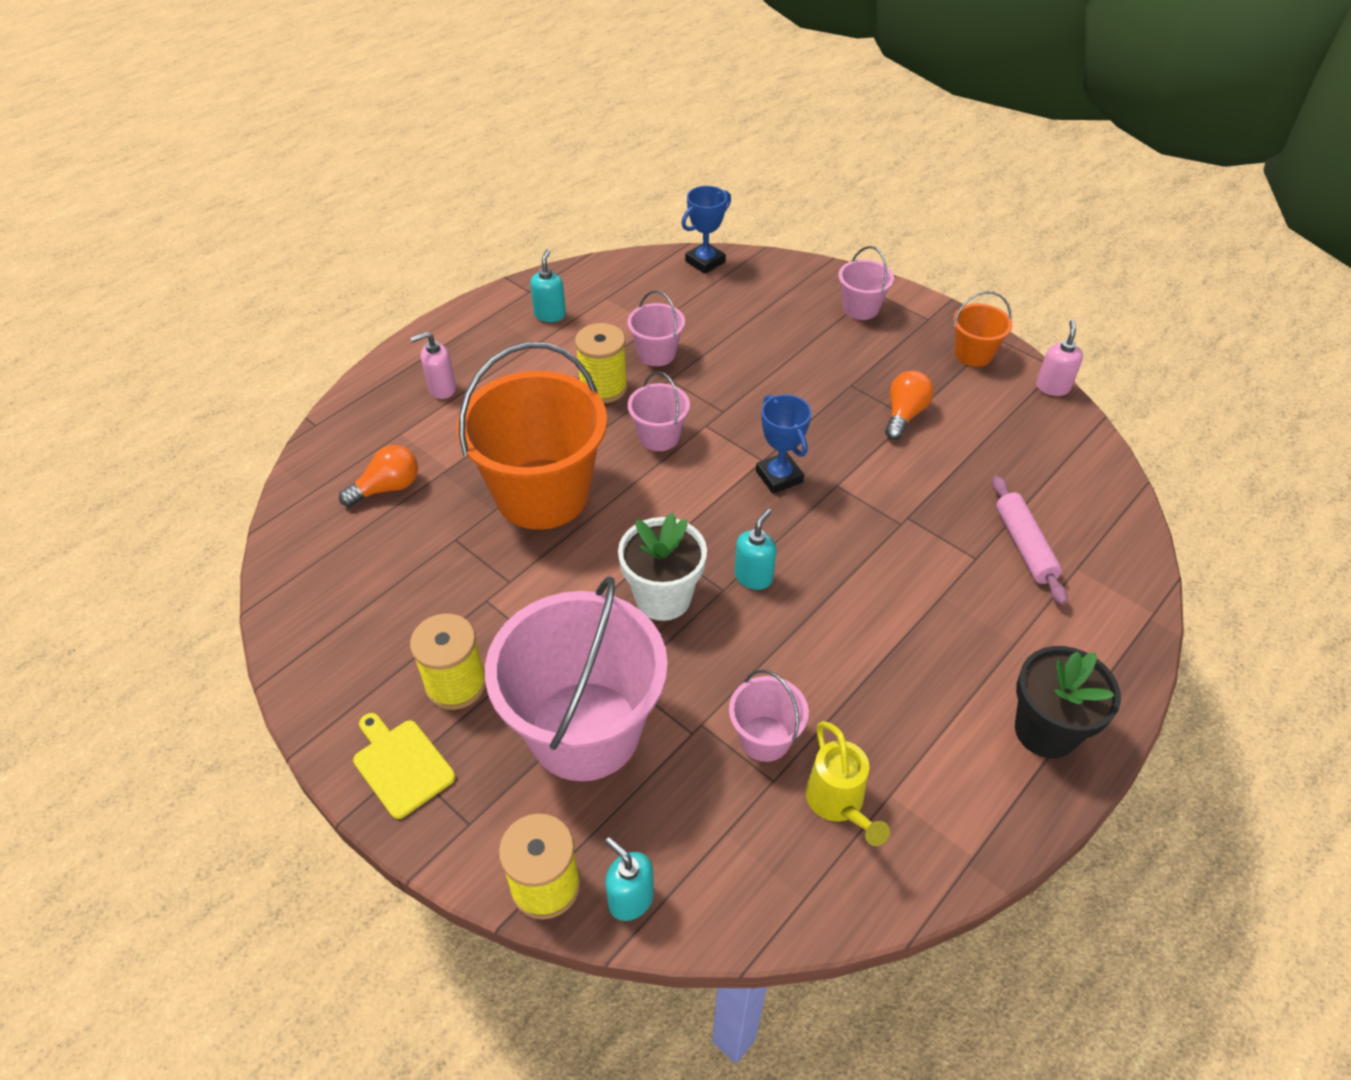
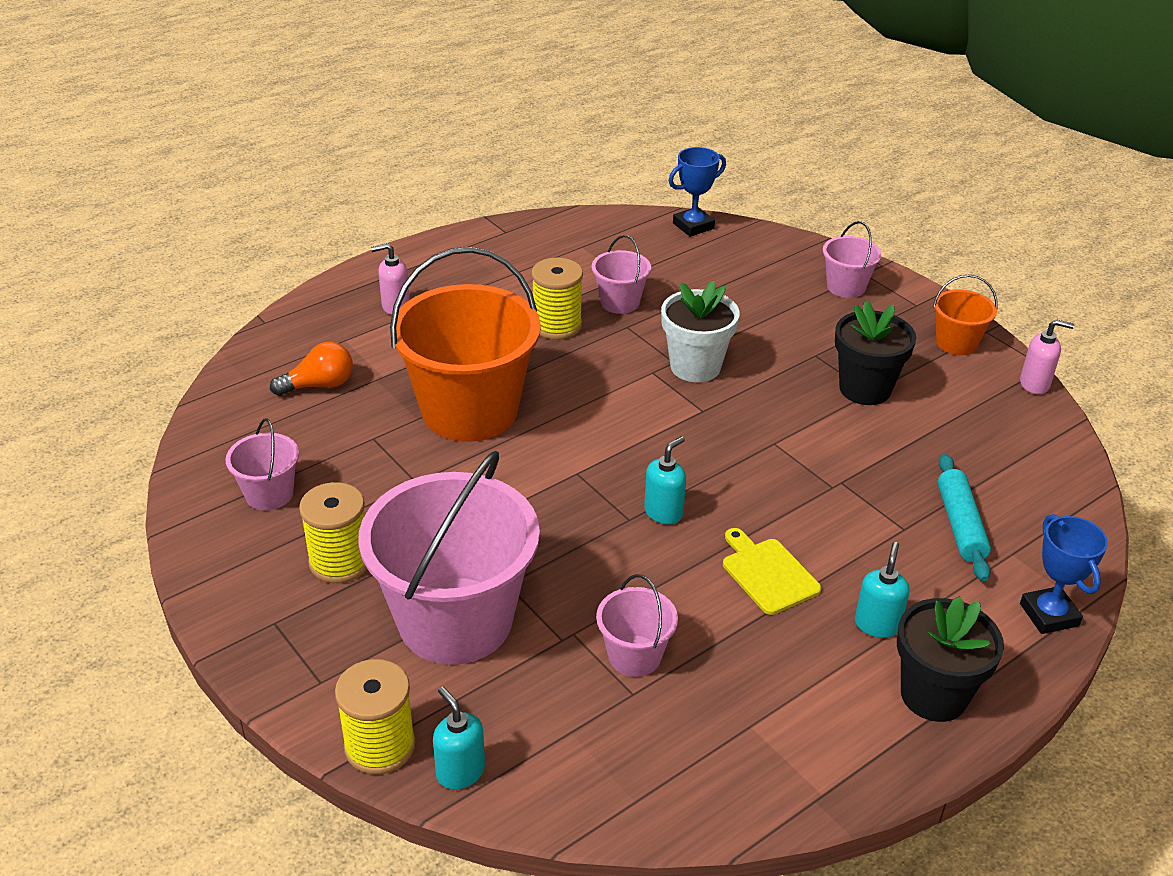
camera: 10 degrees right, 10 degrees down
yellow cutting board [353,713,455,819] -> yellow cutting board moved to [723,528,822,615]
turquoise soap dispenser [530,249,566,322] -> turquoise soap dispenser moved to [855,542,910,638]
white flower pot [618,512,707,621] -> white flower pot moved to [661,280,740,382]
pink bucket [628,371,690,451] -> pink bucket moved to [226,418,299,511]
blue trophy [756,394,812,494] -> blue trophy moved to [1020,514,1108,634]
yellow watering can [806,721,890,846] -> none
orange light bulb [885,371,934,440] -> black flower pot [835,300,916,405]
pink rolling pin [992,476,1068,605] -> turquoise rolling pin [937,454,991,582]
pink soap dispenser [1036,320,1083,396] -> pink soap dispenser turned 75 degrees clockwise [1020,319,1074,394]

